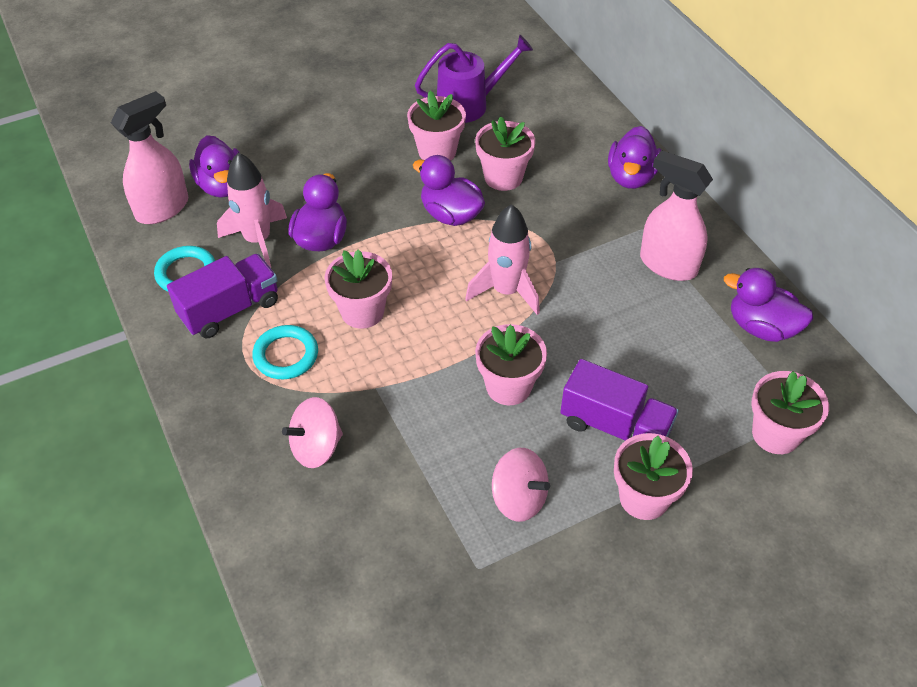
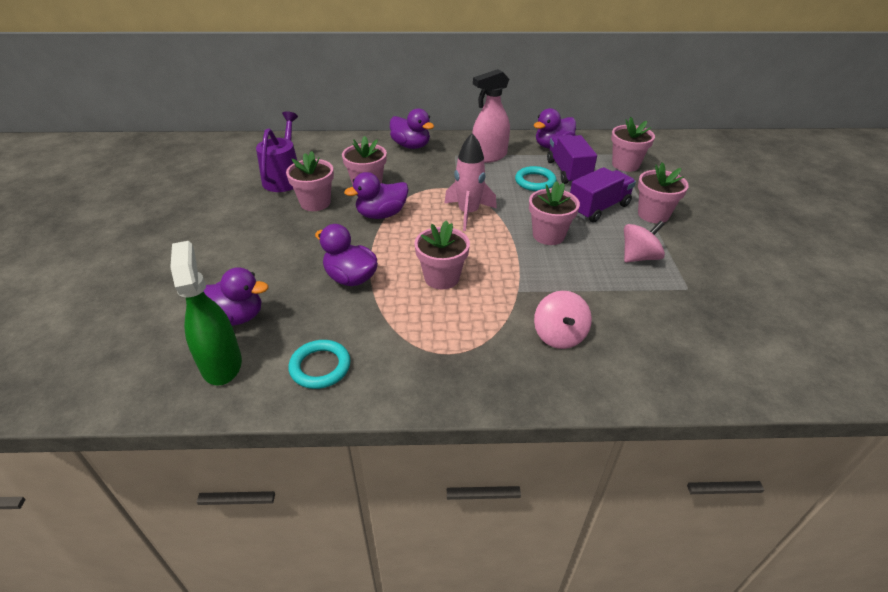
camera: 65 degrees left, 10 degrees down
pink spray bottle [111,91,188,224] -> green spray bottle [170,241,242,386]
purple truck [167,254,278,338] -> purple truck moved to [547,135,597,184]
pink rocket [217,152,287,268] -> none
turquoise ring [252,325,318,380] -> turquoise ring moved to [515,166,556,191]

